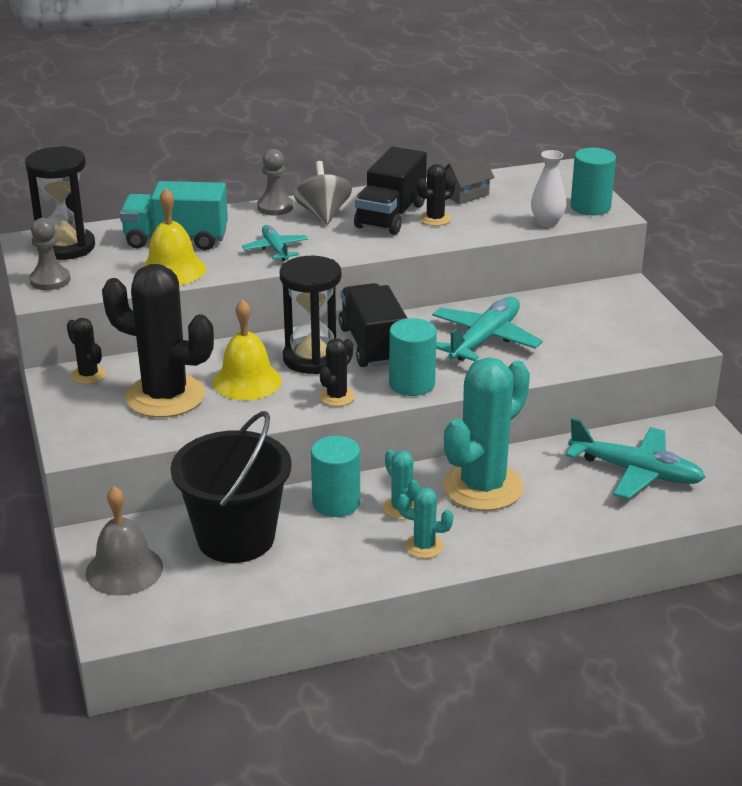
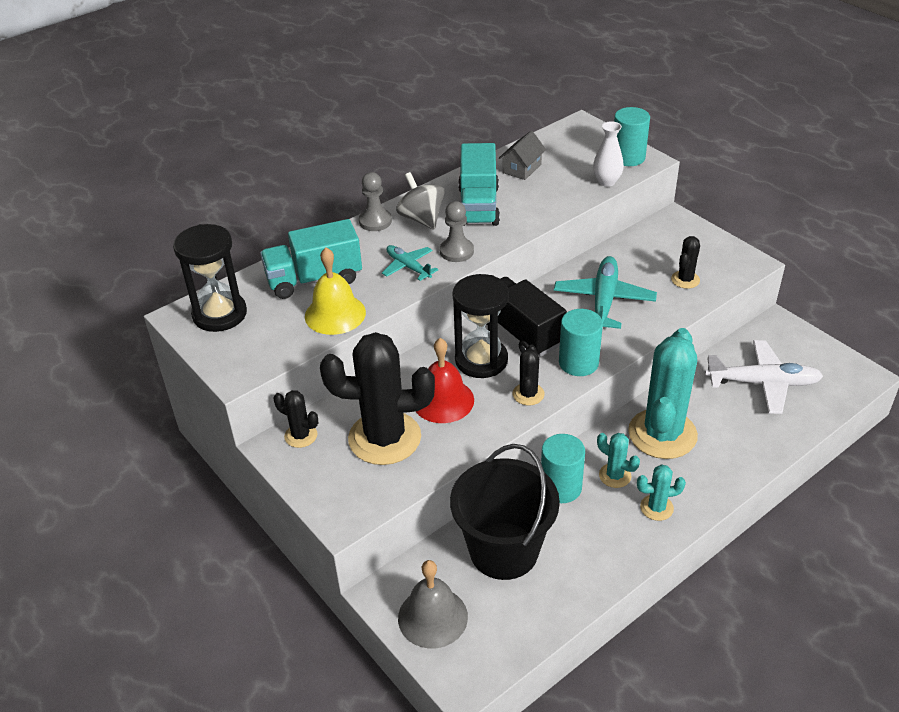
camera: 20 degrees left, 10 degrees up
grey pawn [29,218,70,290] -> grey pawn moved to [440,201,474,262]
yellow bell [213,299,282,400] -> red bell [415,338,474,423]
black truck [354,147,427,235] -> turquoise truck [458,143,500,226]
black cactus [417,164,455,226] -> black cactus moved to [671,236,700,289]
turquoise plane [566,418,706,499] -> white plane [705,340,823,414]

